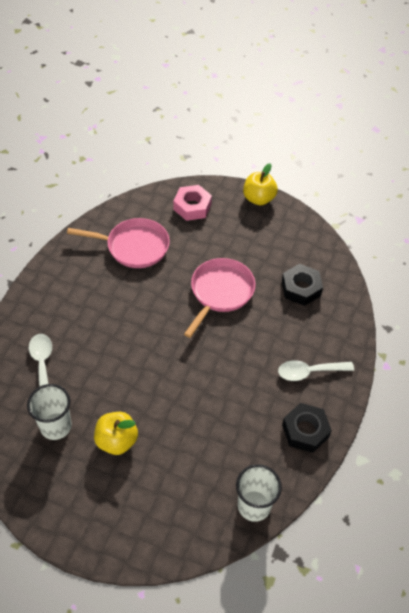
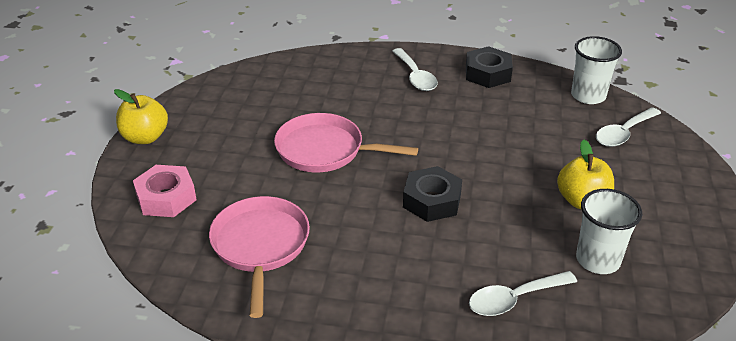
camera: 100 degrees left, 15 degrees down
black nut [282,264,323,306] -> black nut moved to [403,166,462,222]
none -> white spoon [596,107,661,147]

